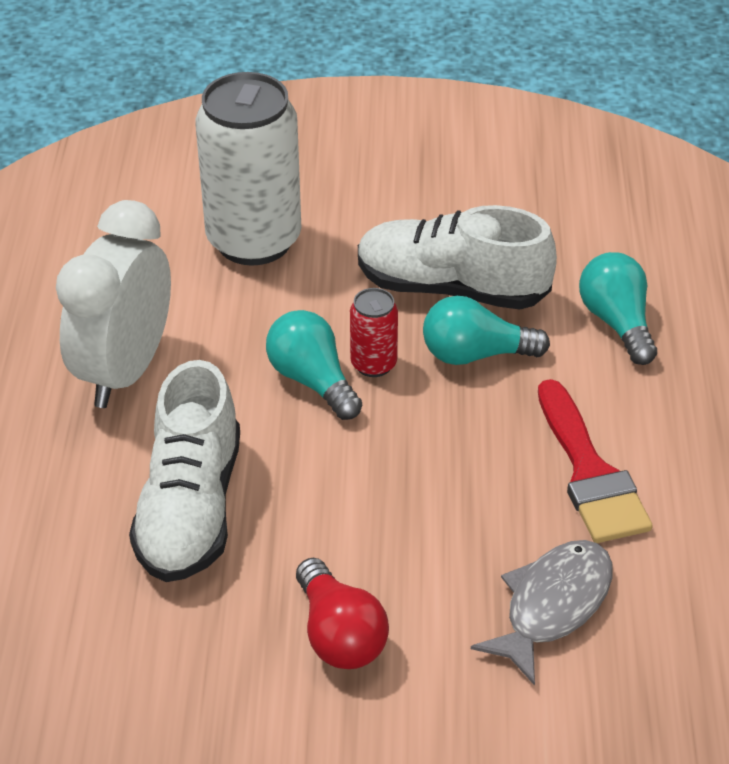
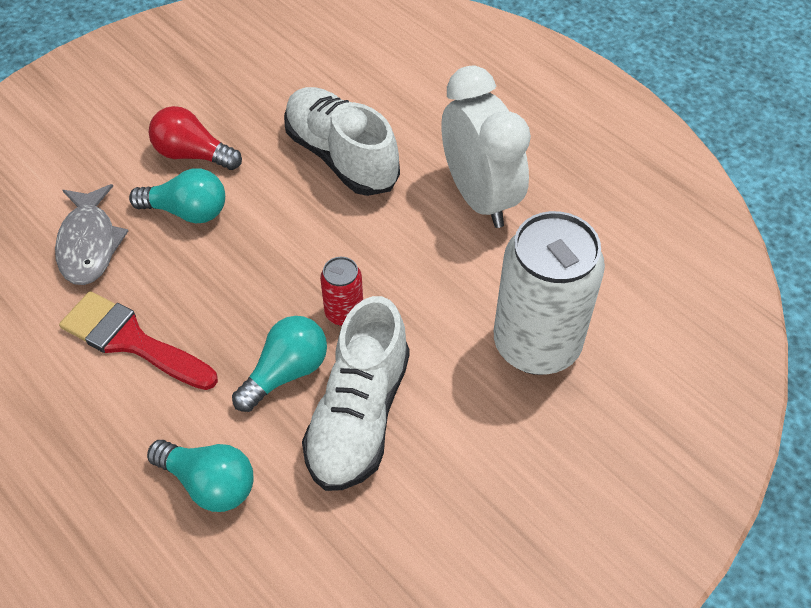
camera: 135 degrees right, 10 degrees up
turquoise light bulb [266,310,362,420] -> turquoise light bulb moved to [129,168,225,223]
white shoe [358,205,557,309] -> white shoe turned 135 degrees clockwise [302,296,410,491]

